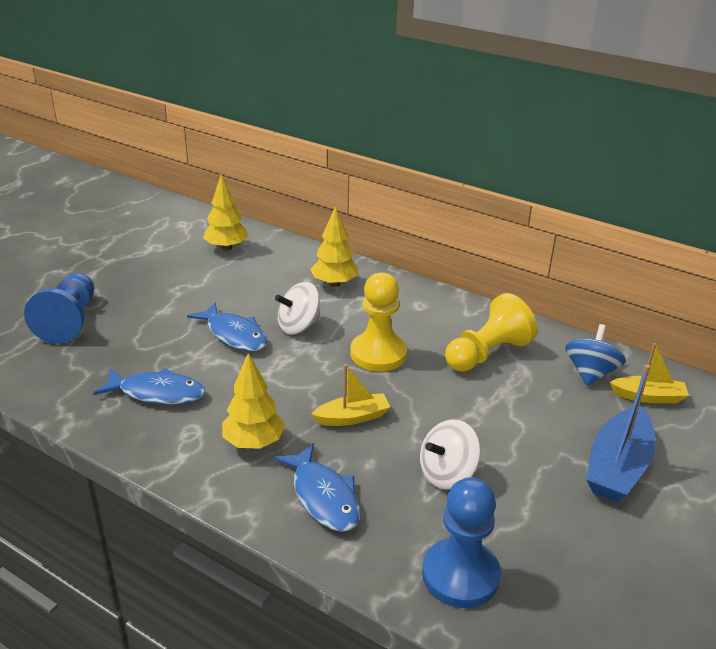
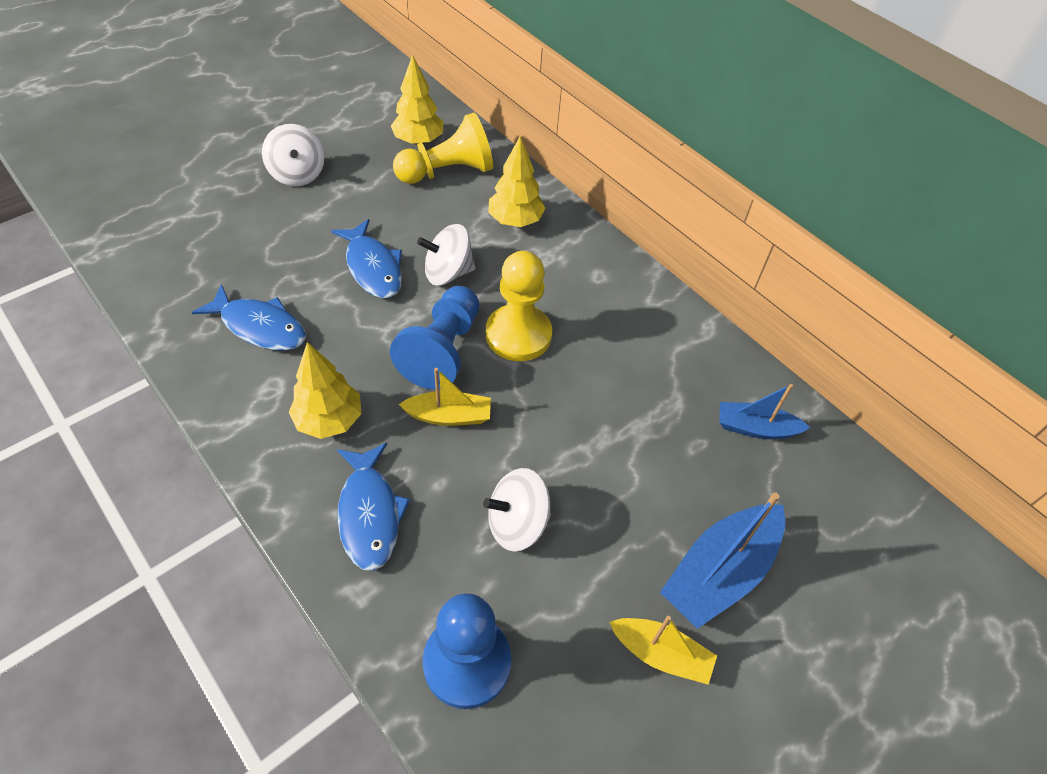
camera: 15 degrees right, 20 degrees up
blue pawn [24,273,94,344] -> blue pawn moved to [390,286,479,390]
yellow pawn [445,293,538,372] -> yellow pawn moved to [393,113,493,184]
blue spinning top [565,324,626,386] -> blue boat [719,384,810,439]
yellow boat [610,343,689,404] -> yellow boat moved to [609,616,717,685]
none -> white spinning top [262,124,324,186]

